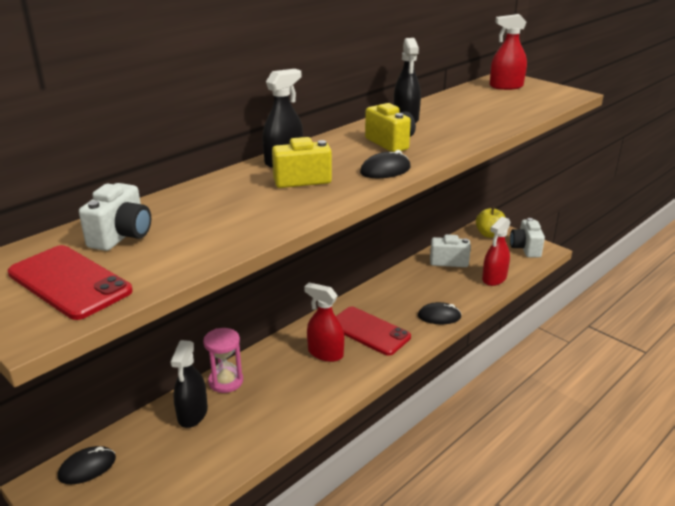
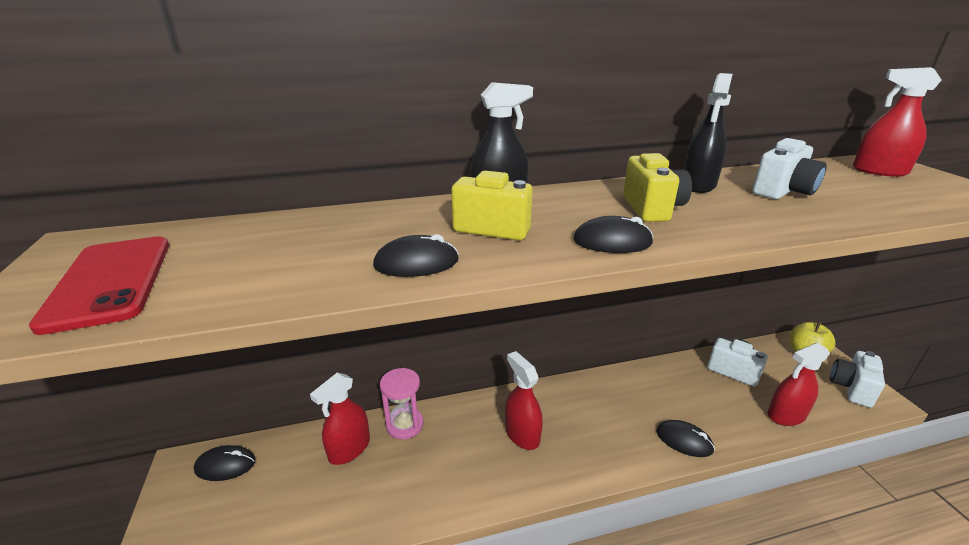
camera: 30 degrees right, 0 degrees up
white camera [79,183,151,251] -> white camera moved to [752,138,827,199]
black spray bottle [170,340,208,428] -> red spray bottle [310,373,370,465]
red phone [336,306,411,356] -> none
none -> black mouse [373,234,459,277]

